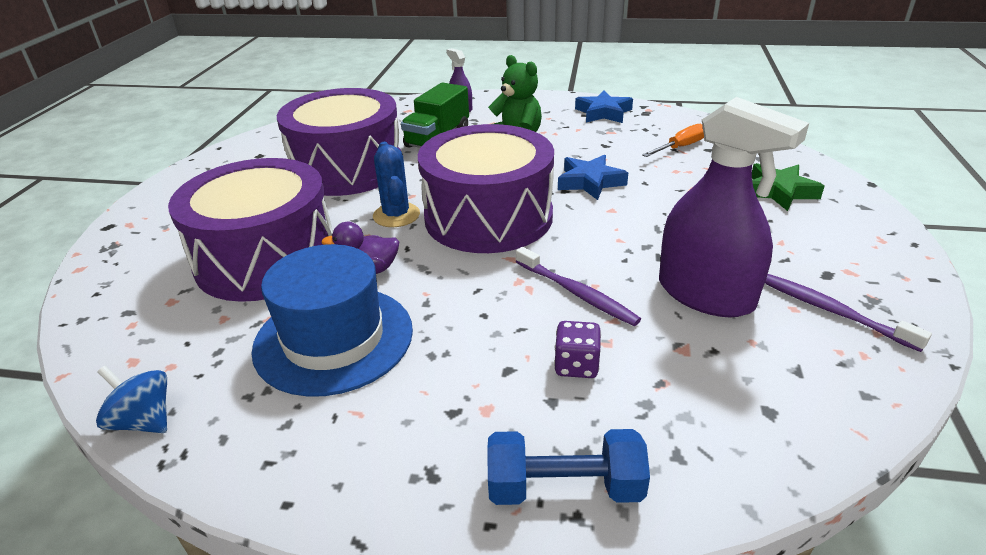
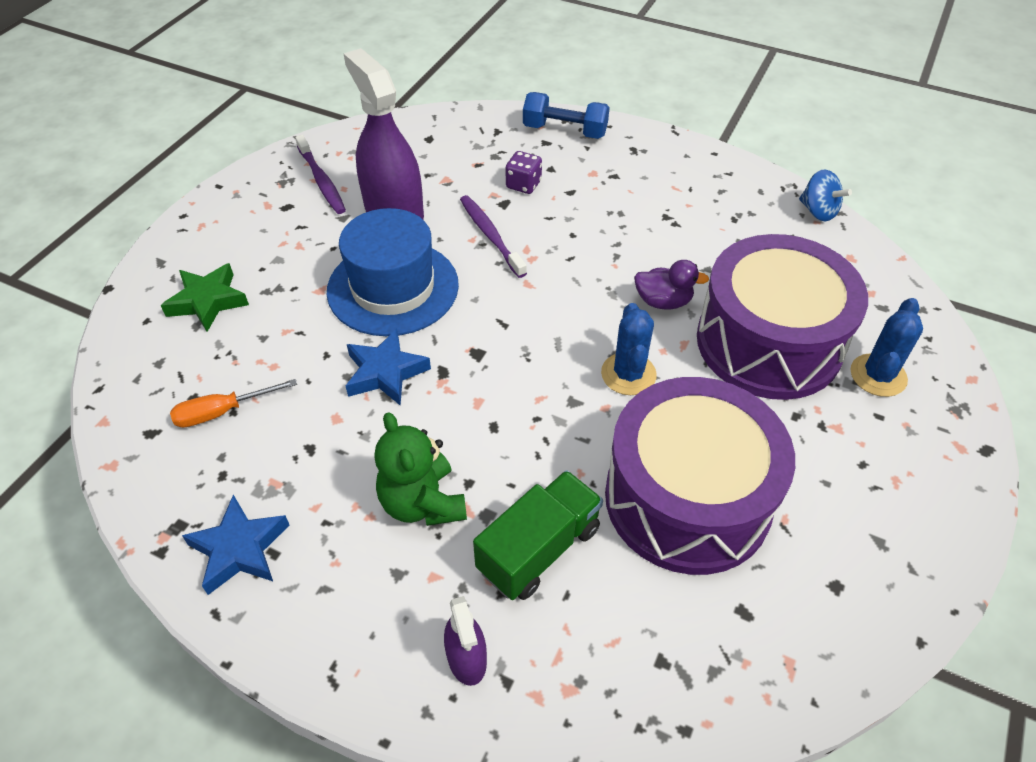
camera: 165 degrees left, 15 degrees up
blue hat [252,244,413,397] -> blue hat moved to [327,208,459,336]
purple drum [418,124,554,253] -> none
none -> blue cactus [851,298,923,397]

